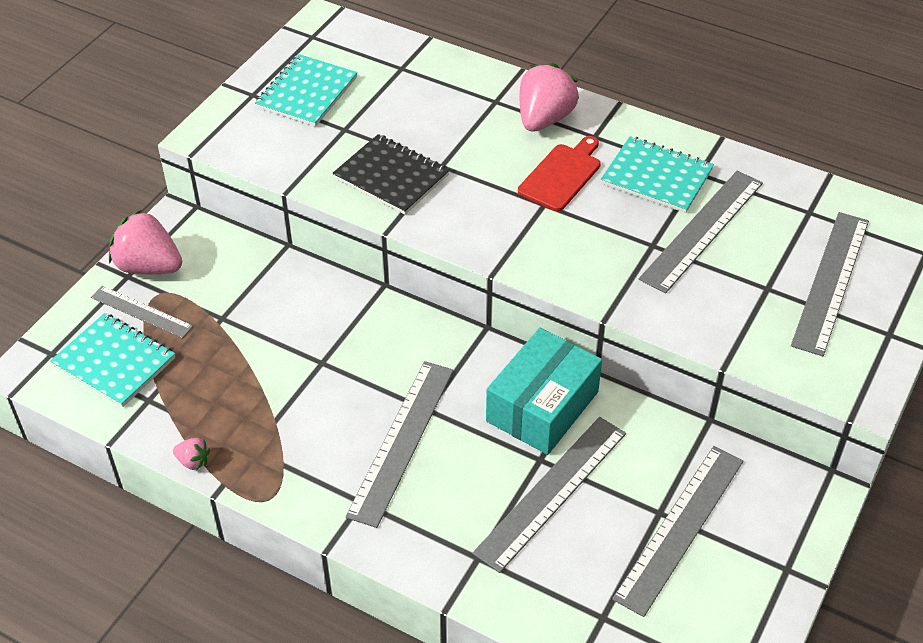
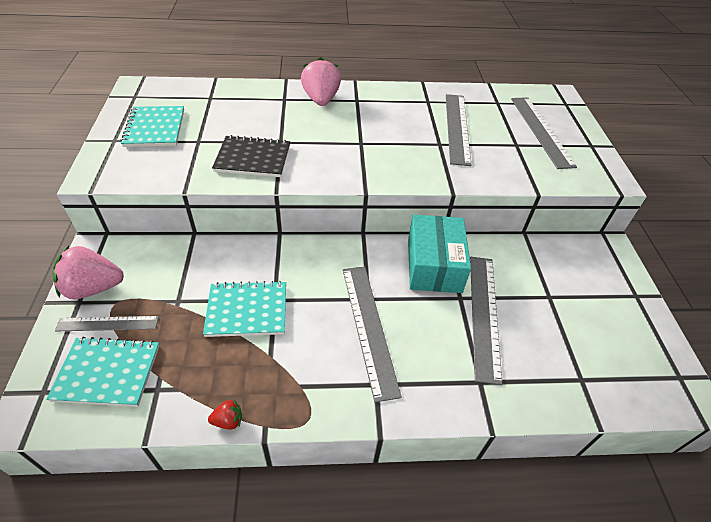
camera: 35 degrees left, 0 degrees up
pink strawberry [173,438,210,470] -> red strawberry [208,399,242,430]
red cutting board [518,136,601,211] -> none
turquoise notebook [601,136,714,213] -> turquoise notebook moved to [203,281,286,337]
grey ruler [612,446,743,617] -> none

